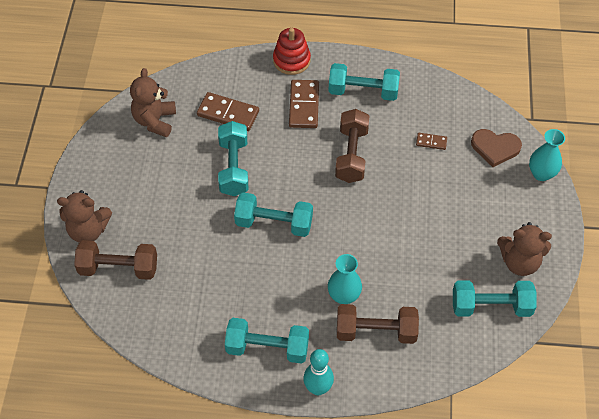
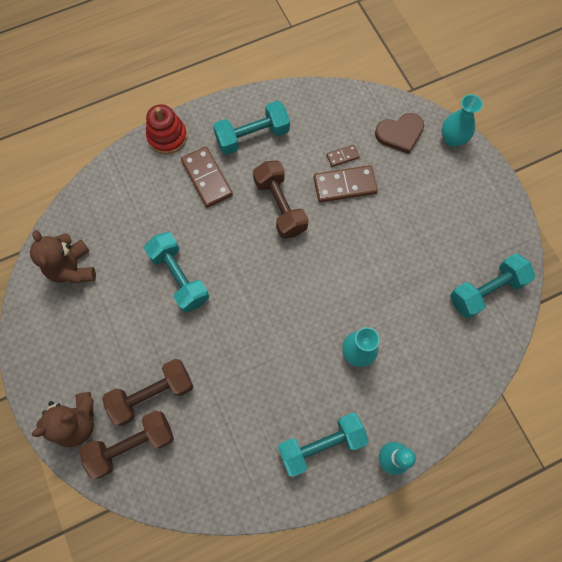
camera: 30 degrees left, 15 degrees up
brown domino [197,92,259,131] -> brown domino moved to [313,165,378,203]
turquoise dumbbell [234,193,313,237] -> none
brown dumbbell [337,304,419,344] -> brown dumbbell moved to [102,359,193,426]
brown teddy bear [497,222,552,276] -> none

